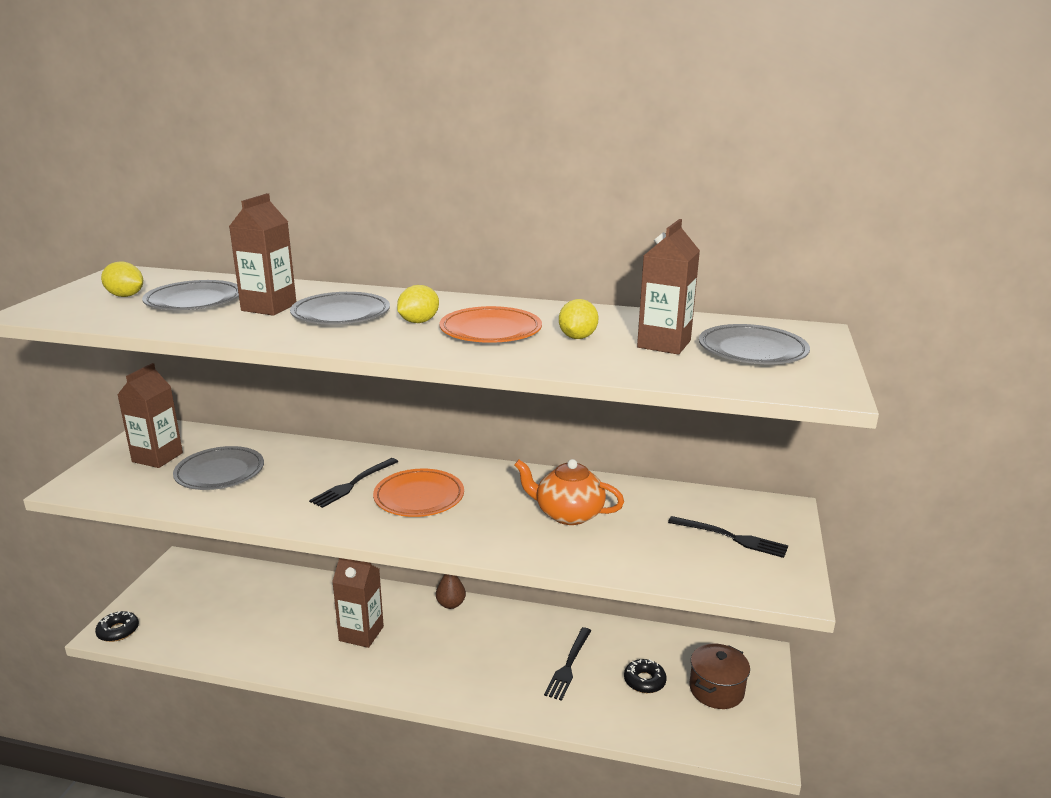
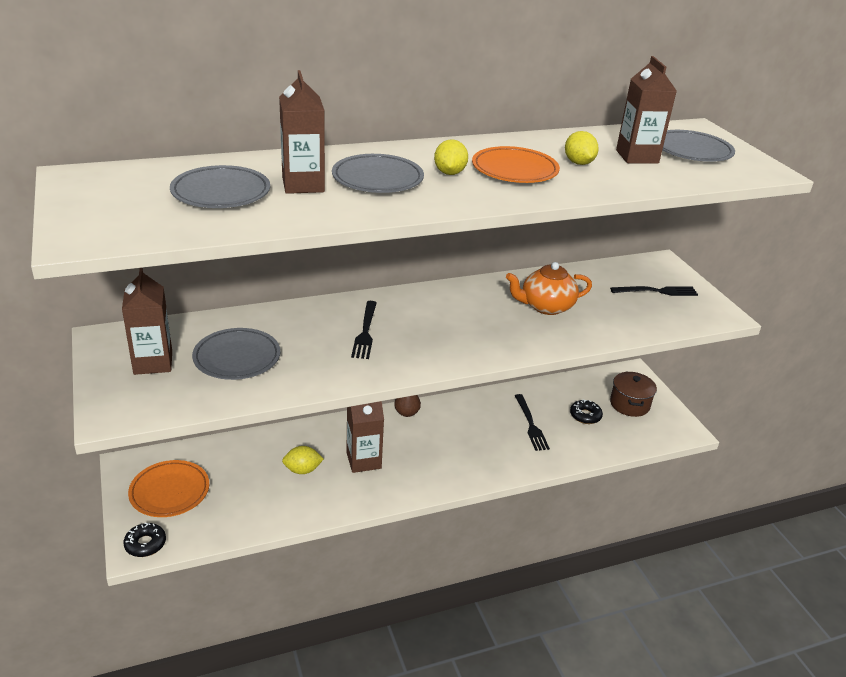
camera: 35 degrees left, 10 degrees up
yellow lemon [101,261,143,297] -> yellow lemon moved to [282,446,324,474]
orange plate [373,469,464,517] -> orange plate moved to [128,460,209,517]

